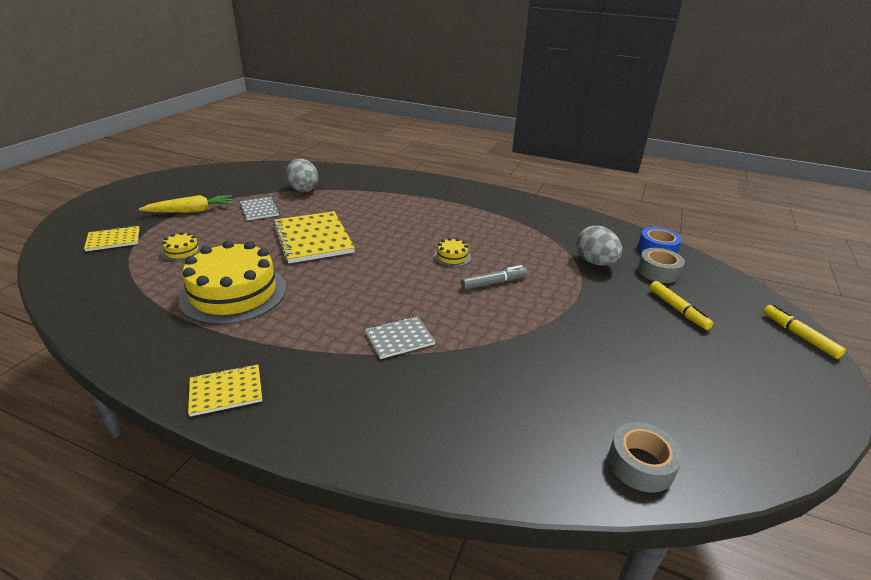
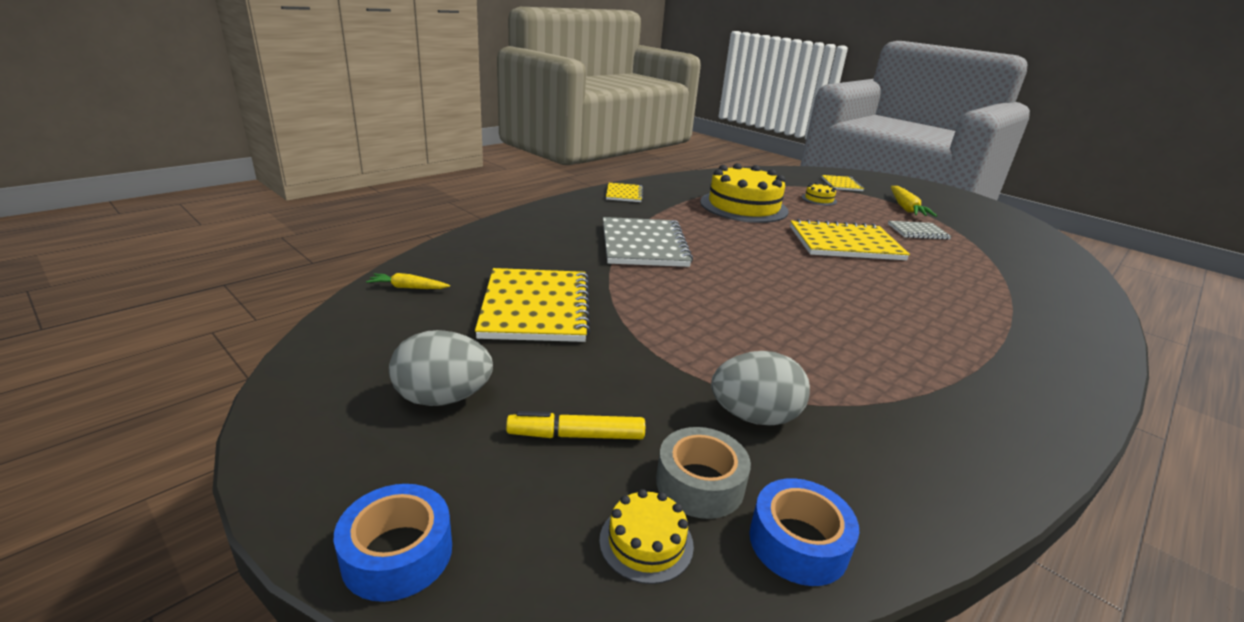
camera: 110 degrees right, 5 degrees down
grey egg [286,159,318,192] -> grey egg moved to [389,330,493,406]
grey notebook [365,316,436,359] -> grey notebook [603,217,693,267], size x1.86
yellow cake [434,238,471,267] -> yellow cake moved to [599,489,694,584]
grey marker [461,265,528,290] -> none
grey tape [608,422,682,493] -> yellow carrot [366,273,450,289]
yellow marker [763,305,846,359] -> blue tape [334,484,452,602]
none -> yellow notebook [475,268,590,342]

